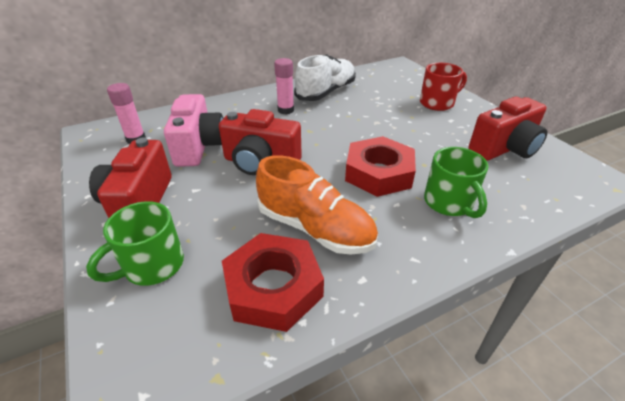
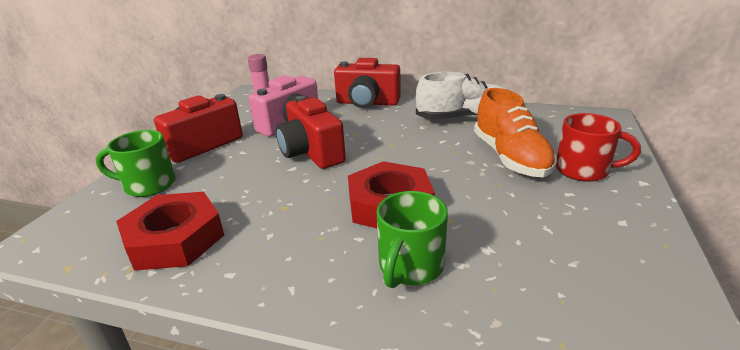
camera: 45 degrees right, 10 degrees down
orange shoe [256,155,378,255] -> orange shoe moved to [474,88,557,177]
pink glue stick [274,58,294,115] -> none
red camera [468,97,548,161] -> red camera moved to [334,58,401,108]

